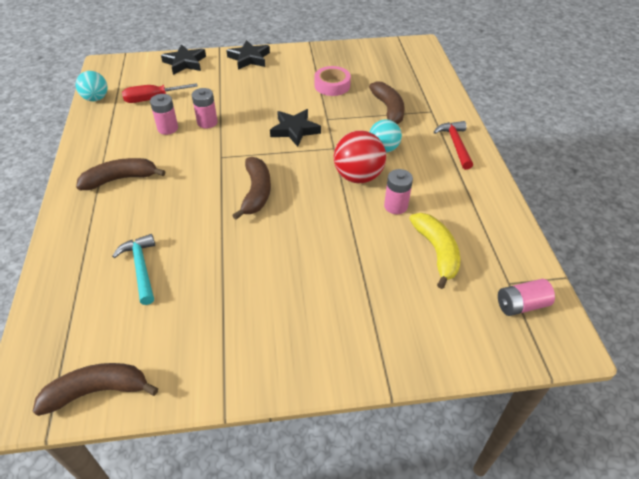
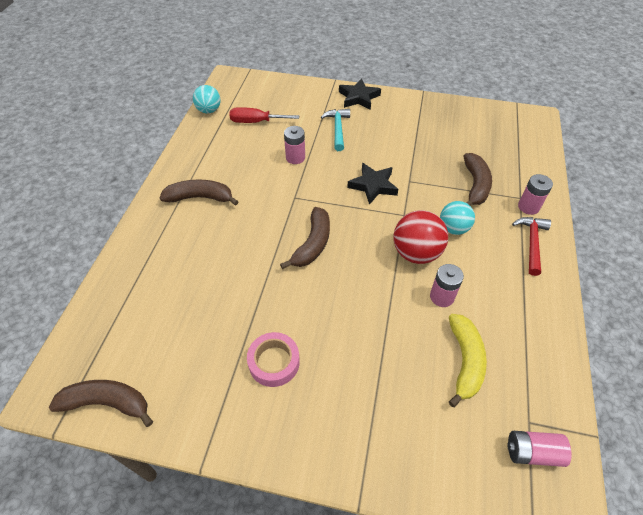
camera: 20 degrees right, 5 degrees up
turquoise hammer [112,234,155,305] -> turquoise hammer moved to [321,109,350,151]
pink battery [150,94,178,135] -> pink battery moved to [518,174,553,215]
black star [161,44,206,75] -> none
pink tape [314,66,351,96] -> pink tape moved to [247,332,300,387]

